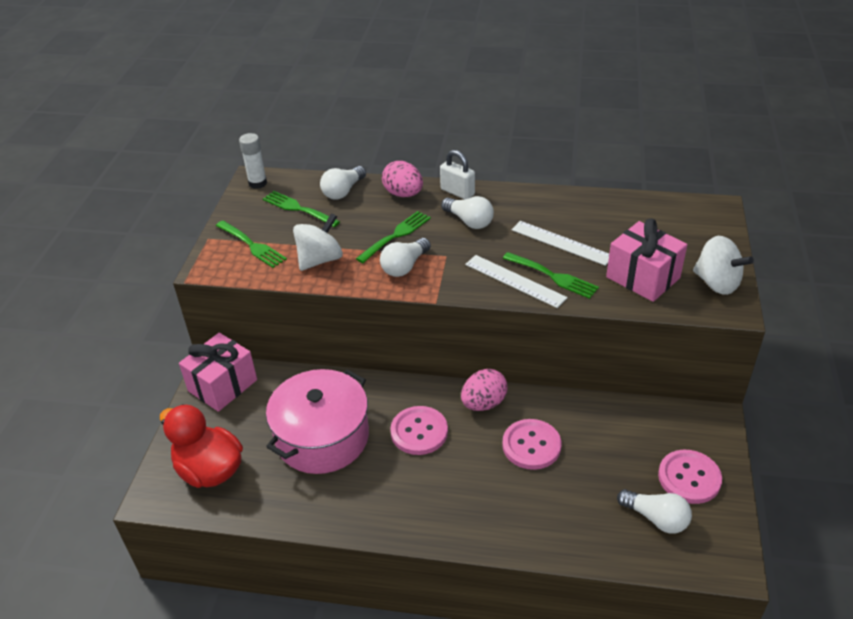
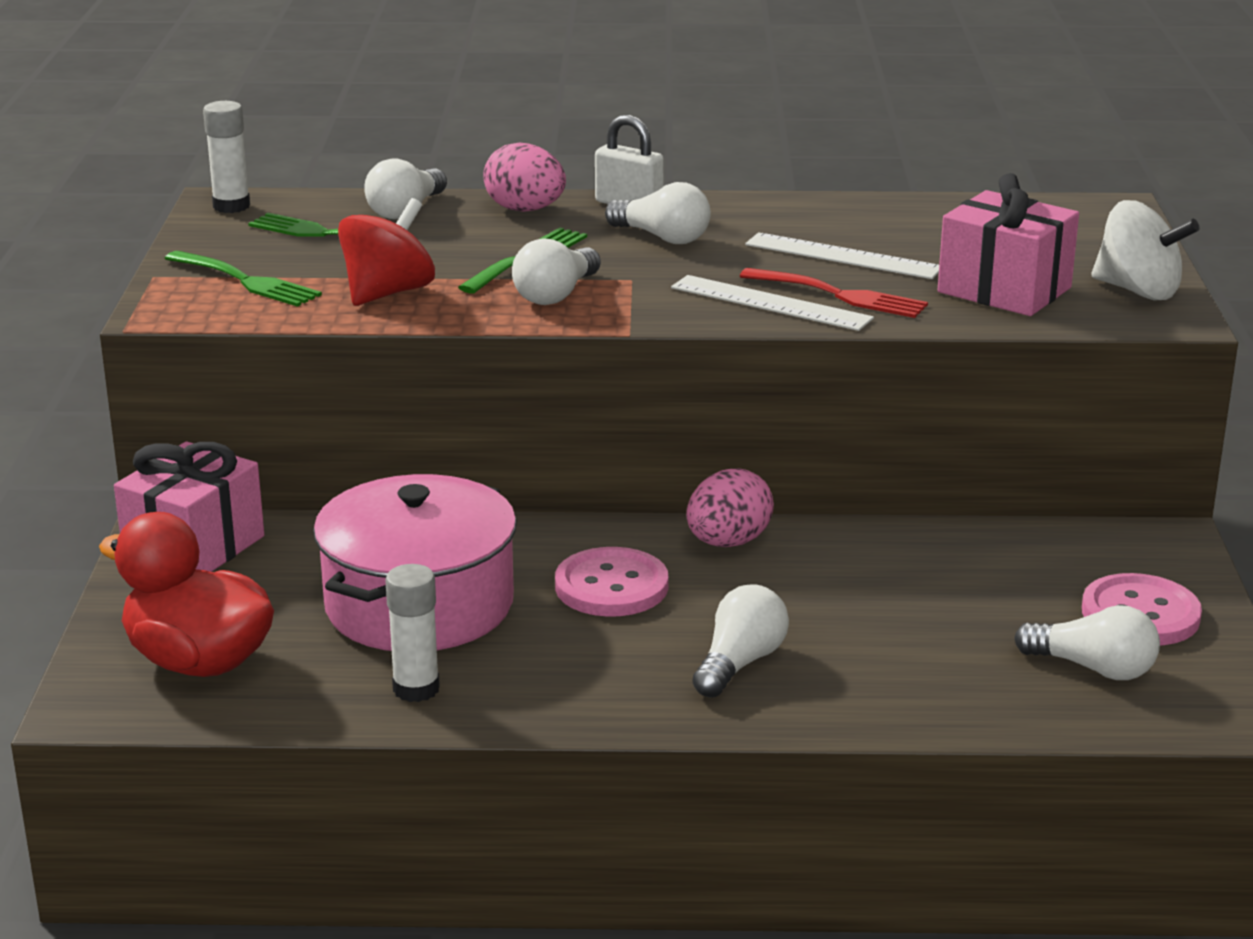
camera: 10 degrees left, 15 degrees down
white spinning top [293,213,343,271] -> red spinning top [338,198,435,306]
pink button [502,419,561,470] -> none
green fork [503,252,599,299] -> red fork [740,268,928,318]
none -> white glue stick [386,564,440,702]
none -> white light bulb [692,584,789,698]

